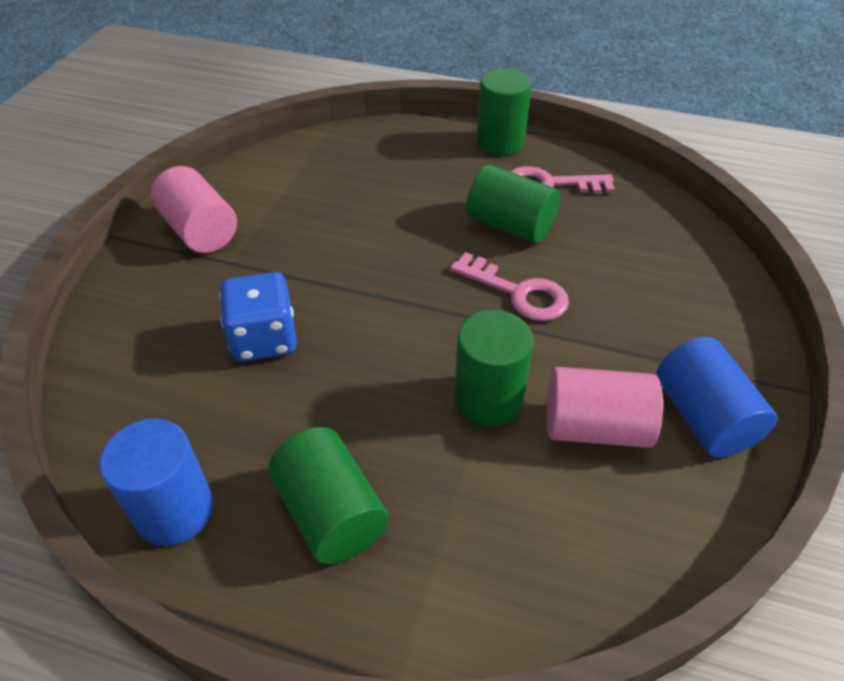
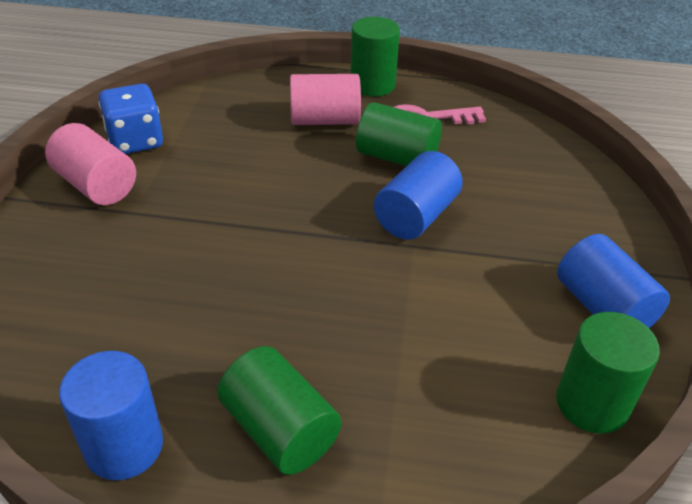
camera: 10 degrees left, 5 degrees down
blue dice [219,272,297,362] -> blue dice moved to [98,84,163,154]
pink key [450,252,569,321] -> blue cylinder [374,151,463,240]
green cylinder [454,310,534,426] -> green cylinder moved to [556,312,660,434]
pink cylinder [547,367,663,448] -> pink cylinder moved to [290,74,361,125]

